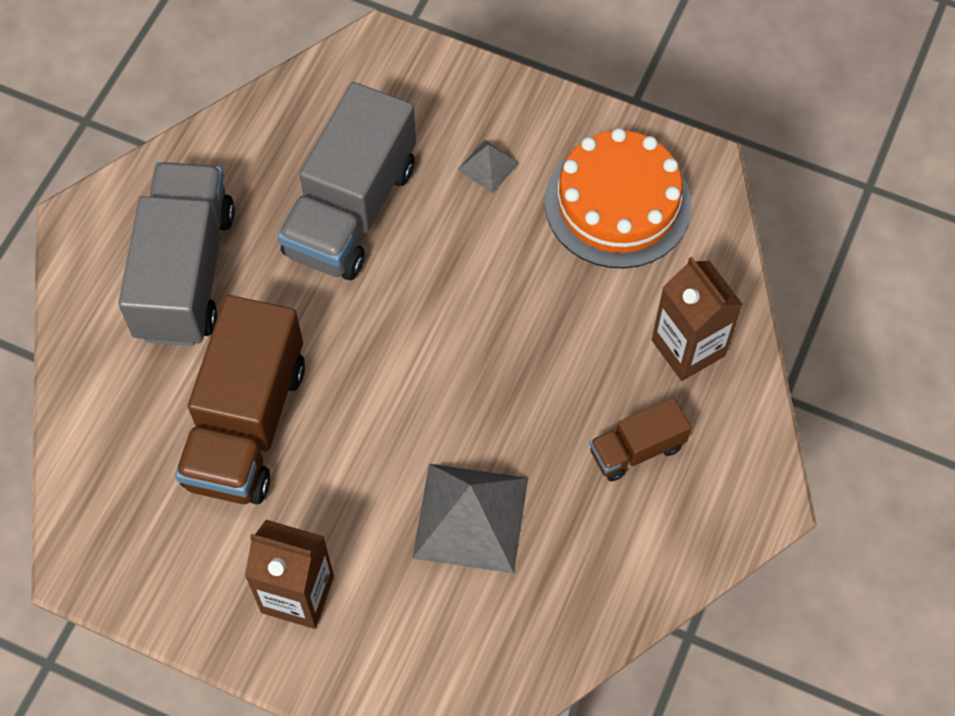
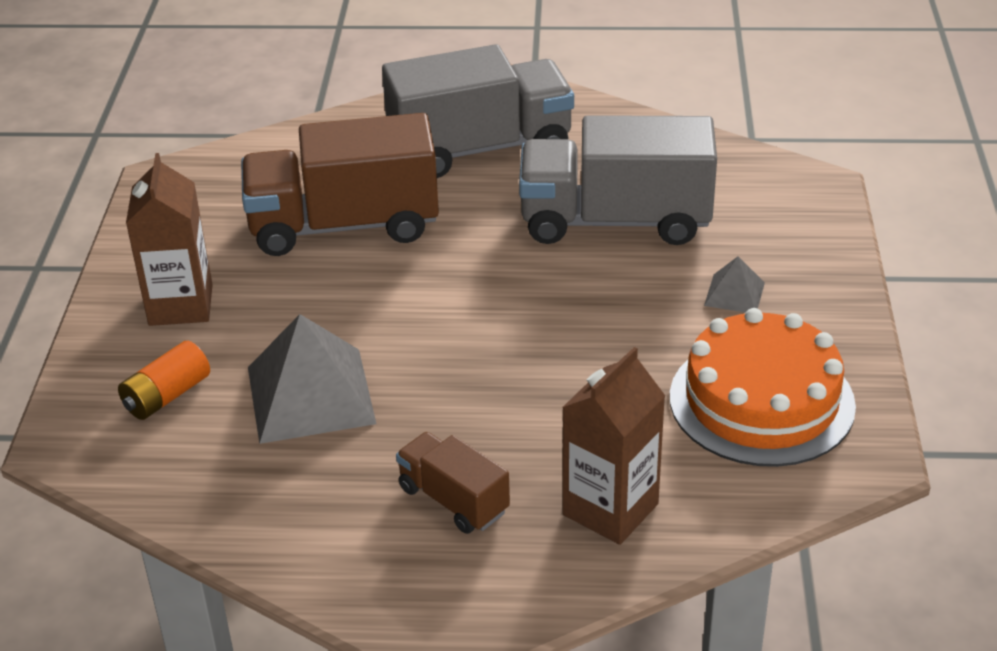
camera: 70 degrees right, 25 degrees down
none -> orange battery [118,341,210,420]

